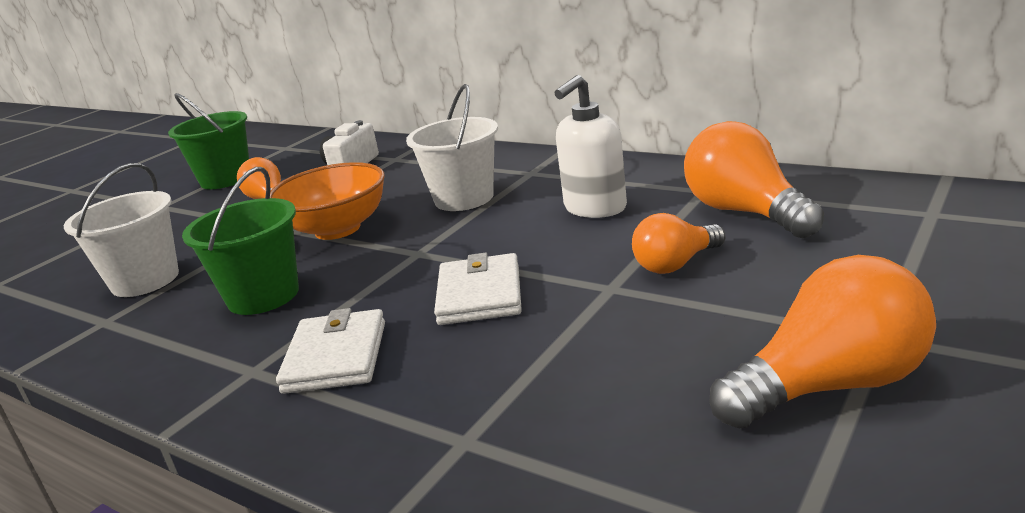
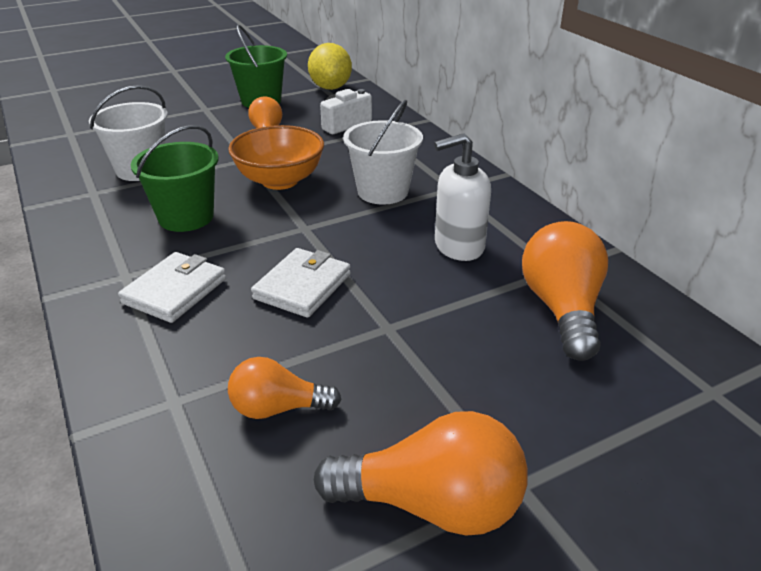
camera: 25 degrees right, 10 degrees up
orange light bulb [632,213,725,274] -> orange light bulb moved to [228,357,342,419]
none -> yellow lemon [308,43,352,90]

